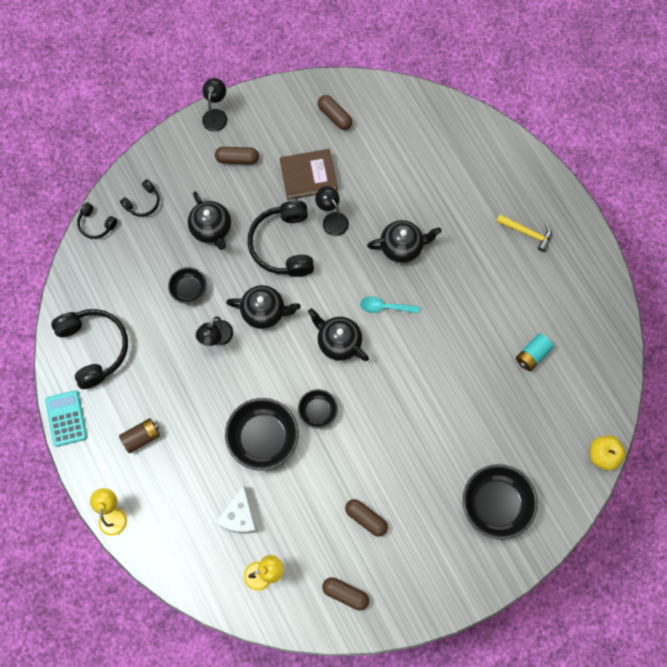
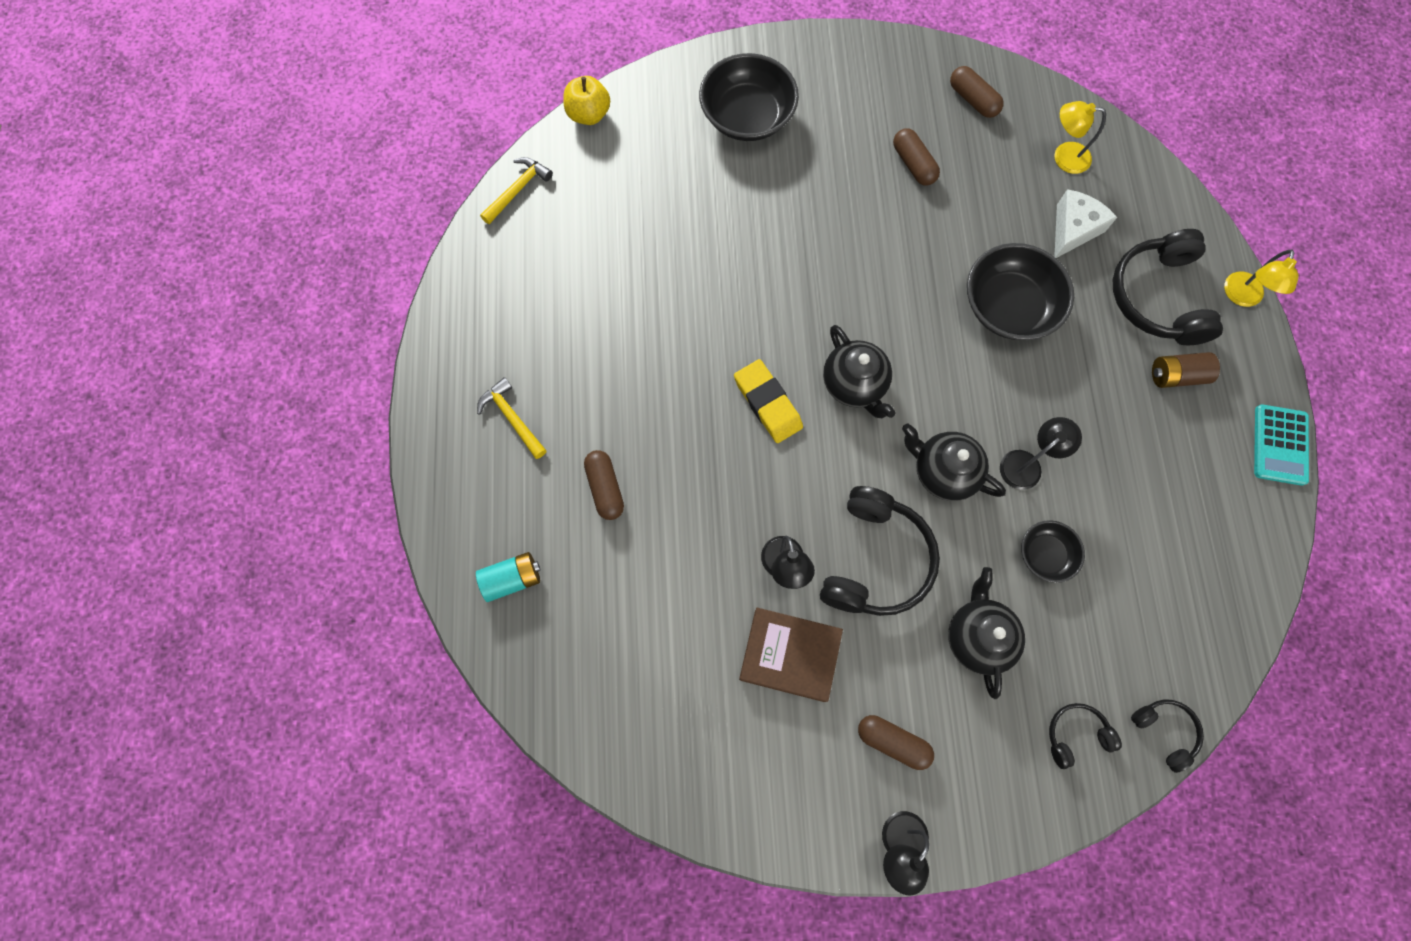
camera: 155 degrees left, 0 degrees up
black headphones [51,309,128,389] -> black headphones moved to [1113,229,1223,345]
black bowl [298,389,338,428] -> none
brown capsule [318,95,352,130] -> brown capsule moved to [584,450,624,520]
turquoise spoon [360,296,419,314] -> yellow eraser [734,359,803,443]
black teapot [367,220,442,263] -> none
turquoise battery [516,333,554,371] -> turquoise battery moved to [476,552,540,602]
none -> yellow hammer [480,157,553,224]

